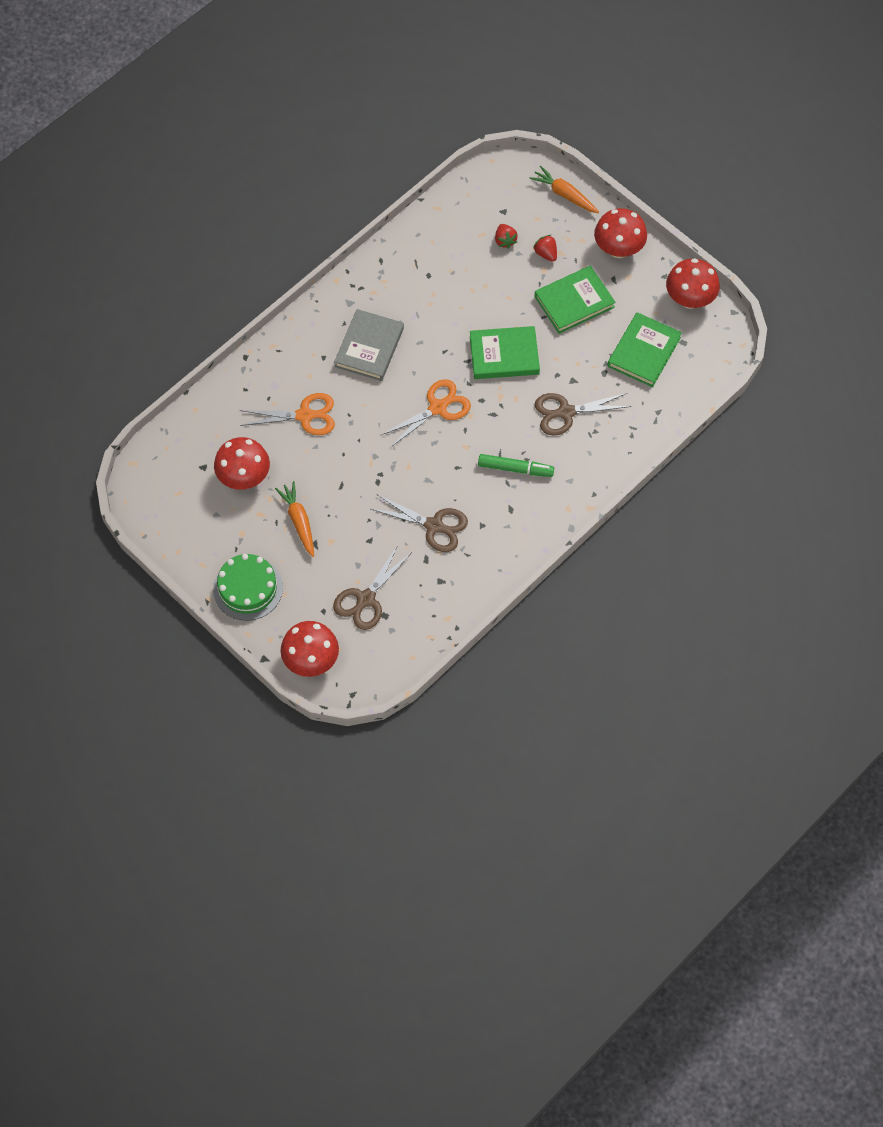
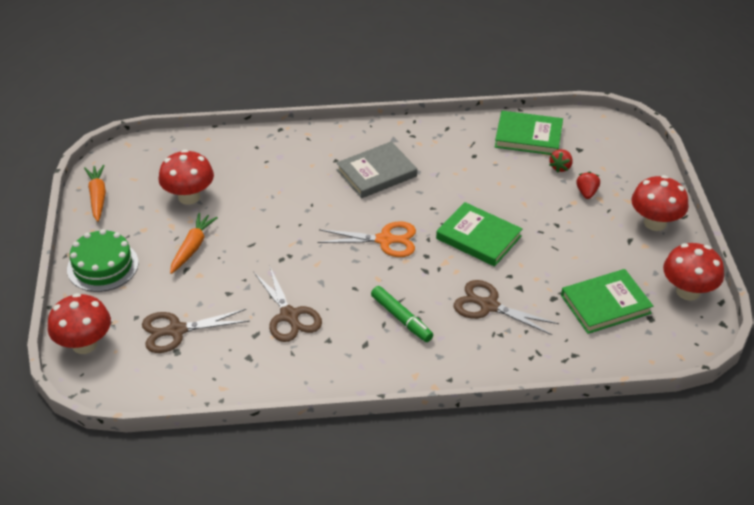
camera: 40 degrees right, 20 degrees down
orange scissors [240,393,335,435] -> none
orange carrot [529,166,599,213] -> orange carrot moved to [84,165,106,222]
green book [534,265,615,334] -> green book moved to [495,111,563,155]

